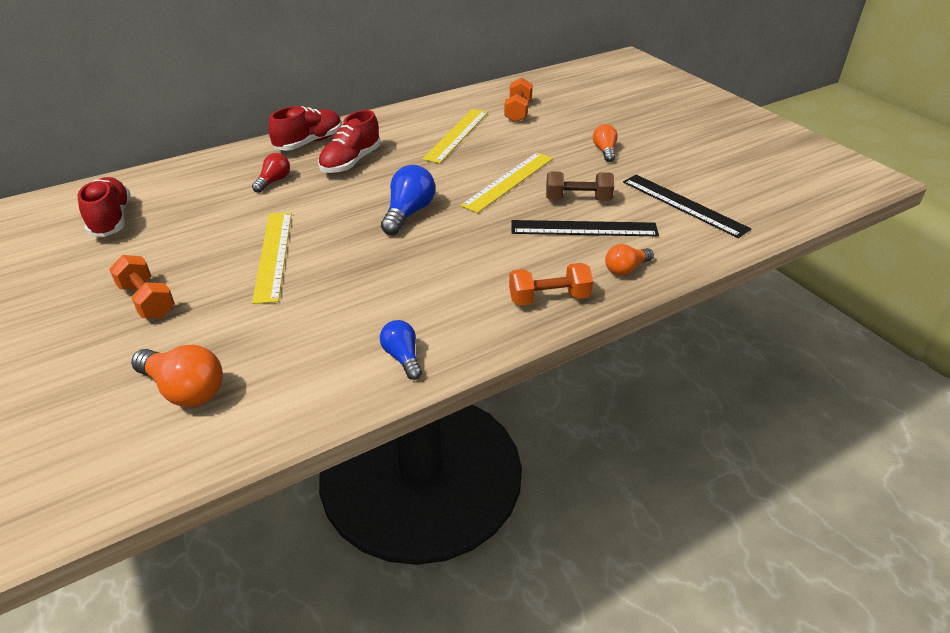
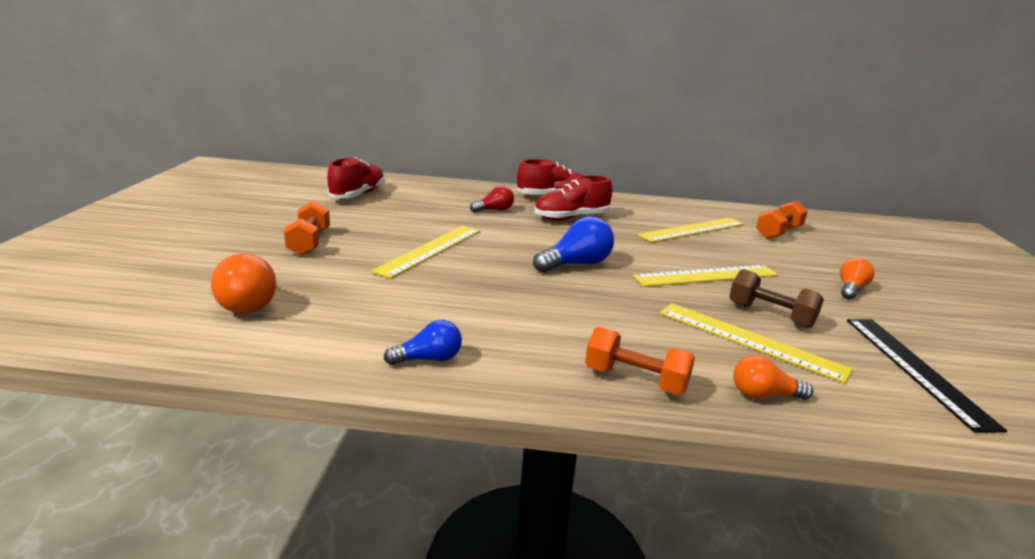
camera: 35 degrees right, 15 degrees down
blue light bulb [380,320,422,380] -> blue light bulb turned 60 degrees clockwise [384,320,462,365]
black ruler [511,220,659,236] -> yellow ruler [660,303,853,383]

